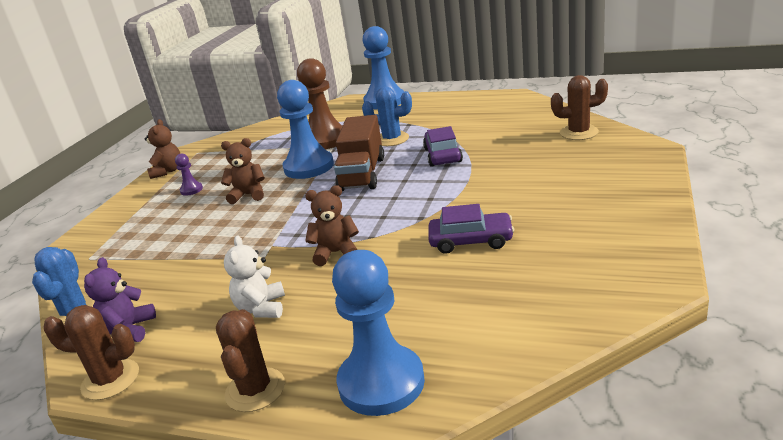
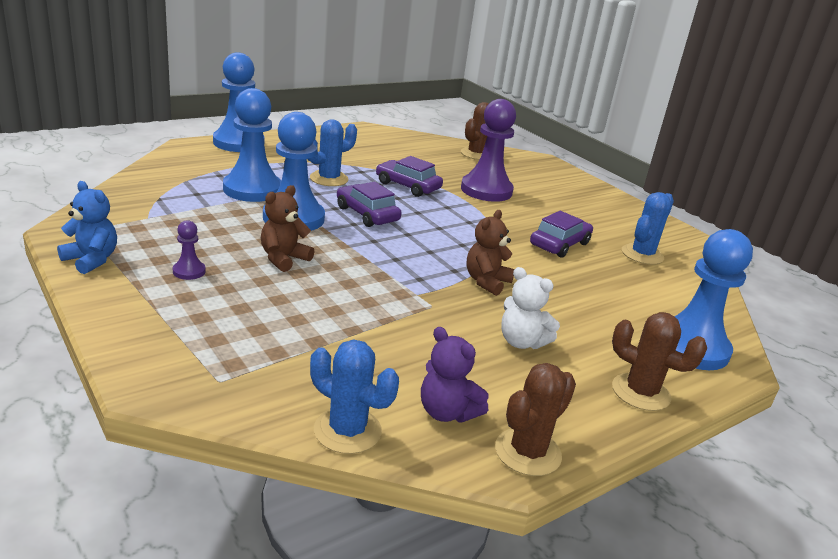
camera: 60 degrees left, 0 degrees up
brown teddy bear [145,119,180,179] -> blue teddy bear [57,181,117,274]
brown pawn [297,58,342,149] -> blue pawn [223,88,281,202]
brown truck [334,115,384,191] -> purple car [337,182,401,227]
none -> purple pawn [461,99,516,202]
none -> blue cactus [622,192,674,265]

